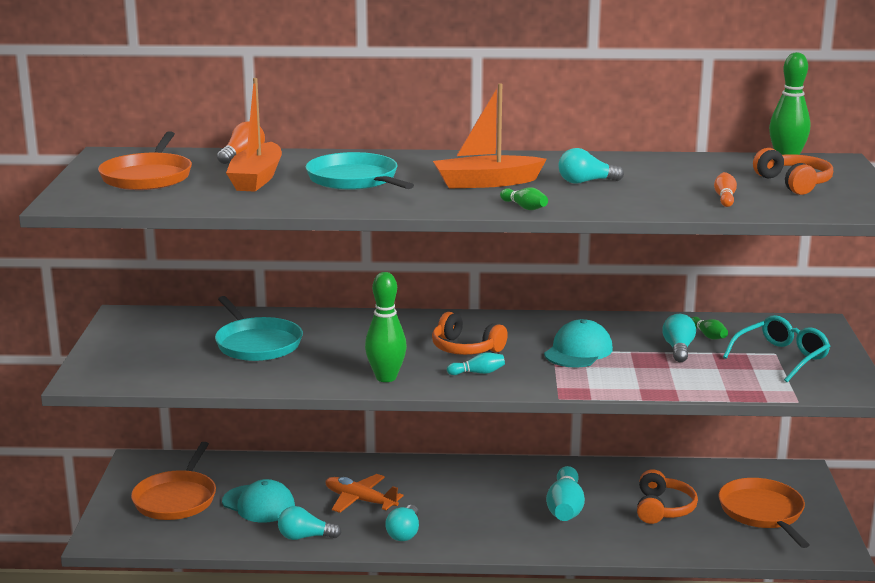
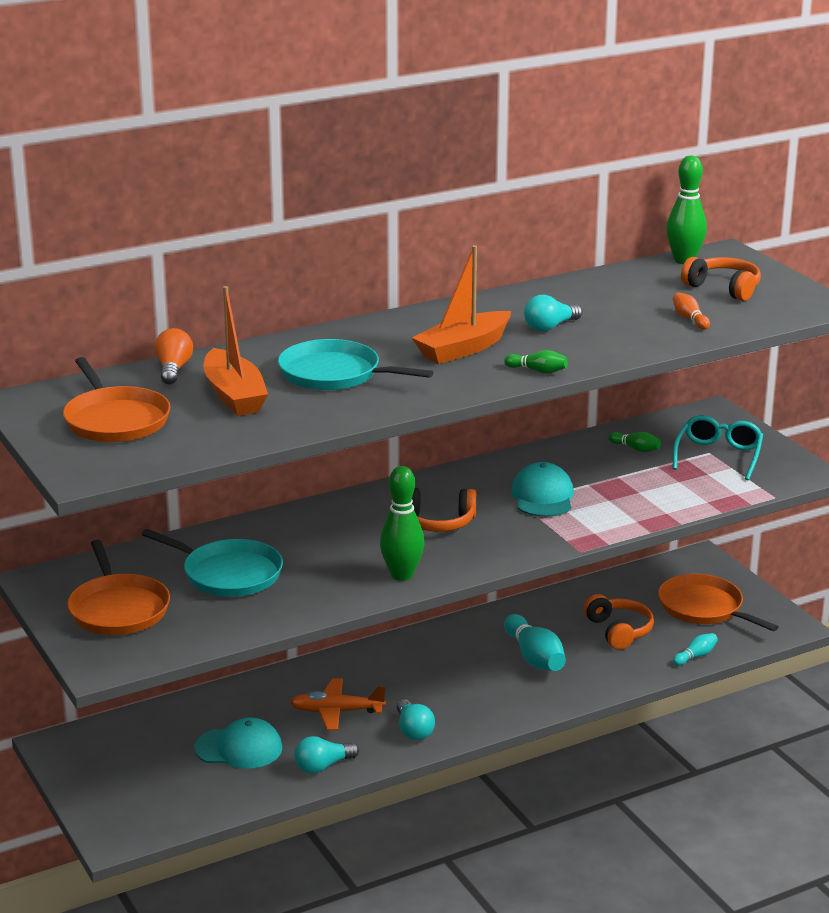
camera: 30 degrees left, 5 degrees up
orange pan [131,442,216,520] -> orange pan moved to [67,540,170,635]
turquoise bowling pin [447,352,505,375] -> turquoise bowling pin moved to [673,633,718,666]
turquoise light bulb [662,314,696,362] -> none

